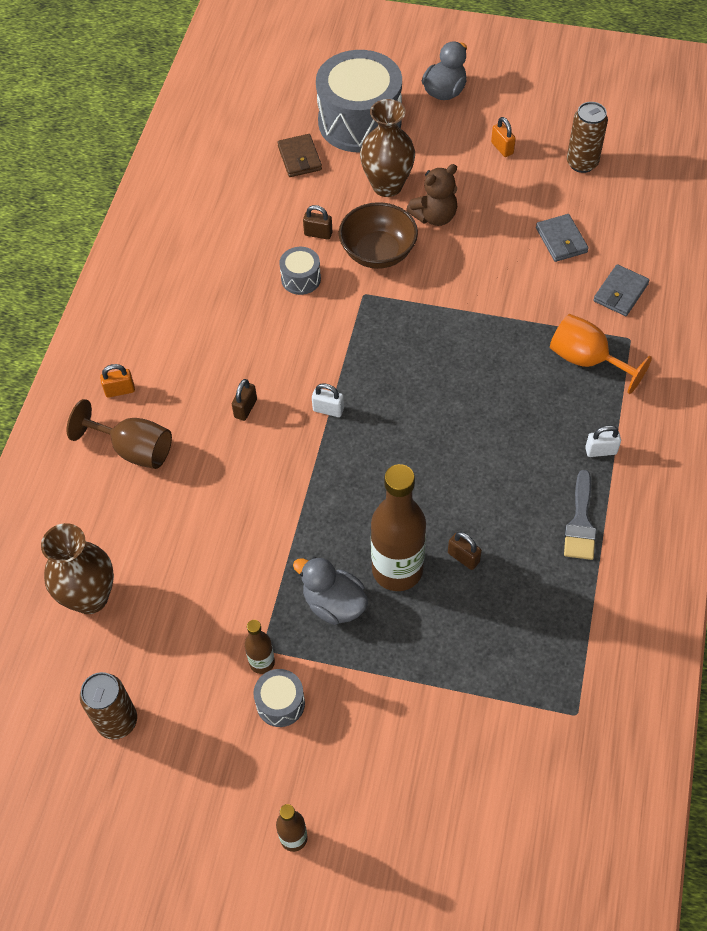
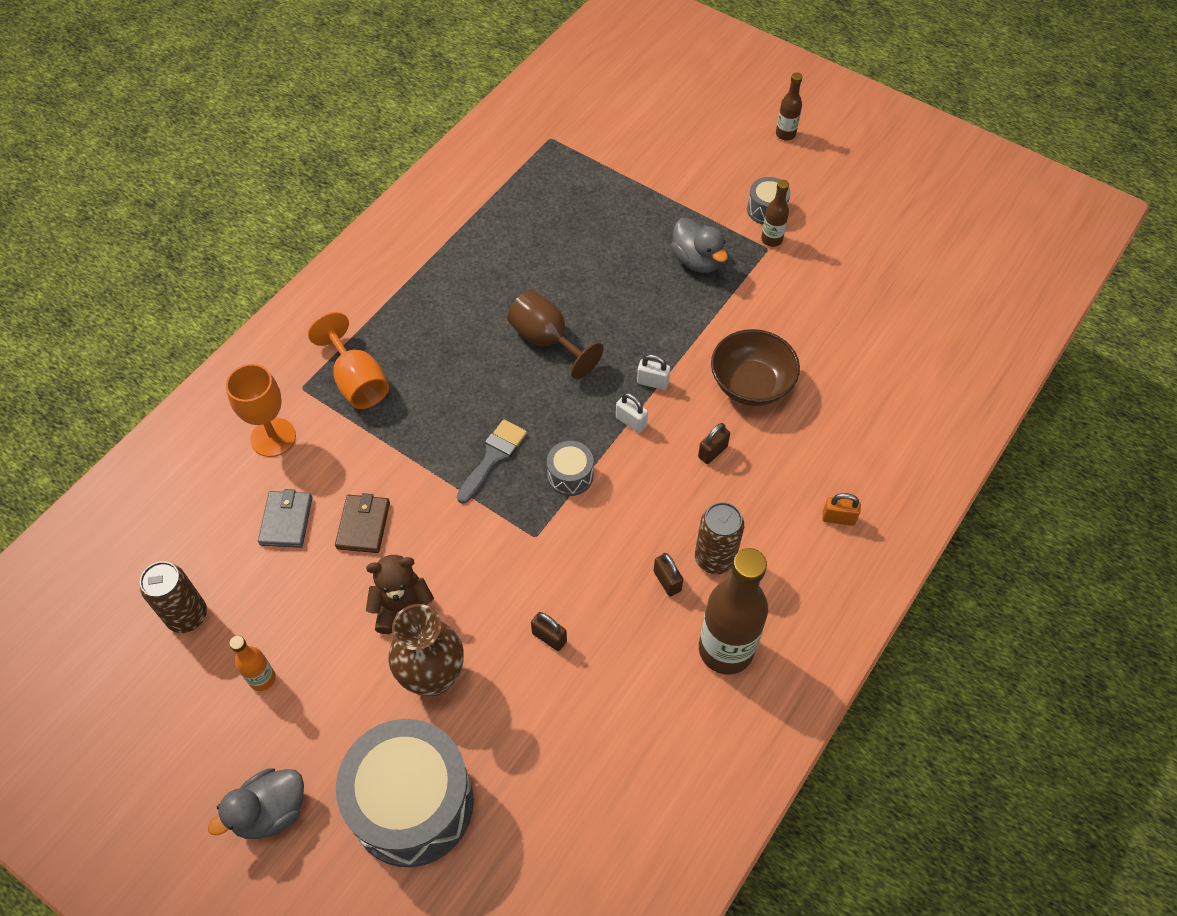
camera: 160 degrees left, 0 degrees up
brown vase [41,523,114,614] -> none
brown goblet [67,399,172,469] -> brown goblet moved to [507,290,604,379]
brown can [80,672,137,740] -> brown can moved to [695,502,744,574]
brown wallet [277,134,322,177] -> brown wallet moved to [335,493,390,553]
grey drum [279,247,321,295] -> grey drum moved to [547,441,593,496]
brown bowl [339,202,418,269] -> brown bowl moved to [711,329,800,406]
brown bottle [371,464,426,591] -> brown bottle moved to [699,548,768,675]
brown padlock [448,532,482,570] -> brown padlock moved to [653,553,683,596]
orange padlock [491,117,516,157] -> orange bottle [229,636,276,691]
grey brush [564,470,596,560] -> grey brush moved to [457,419,527,504]
white padlock [585,425,621,457] -> white padlock moved to [637,354,670,390]
grey wallet [593,264,650,316] -> orange goblet [226,364,296,457]

